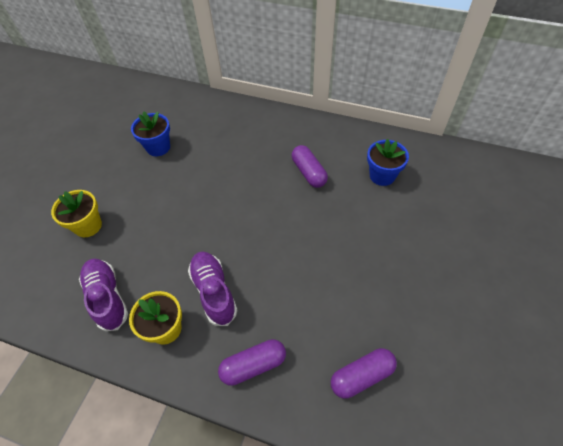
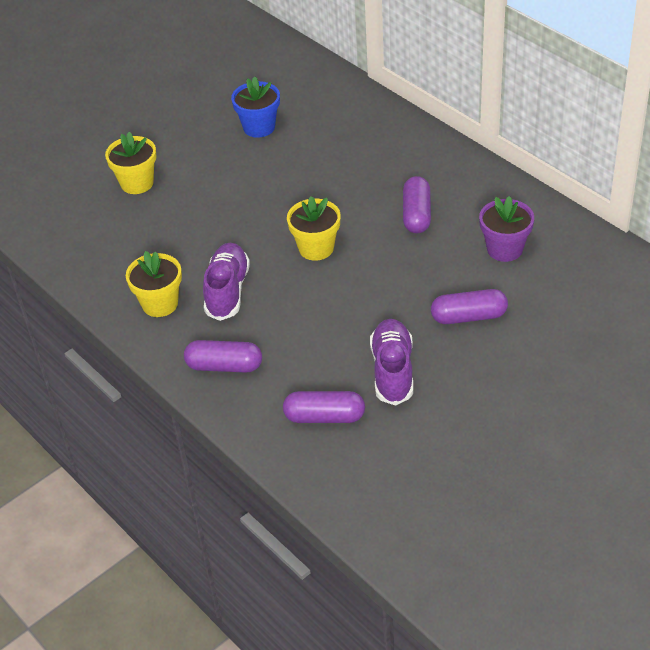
camera: 30 degrees right, 10 degrees down
purple shoe [79,258,128,331] -> purple shoe moved to [370,319,413,405]
blue flower pot [367,139,409,186] -> purple flower pot [479,196,534,262]
none -> yellow flower pot [287,196,341,261]
none -> purple capsule [431,289,508,324]

